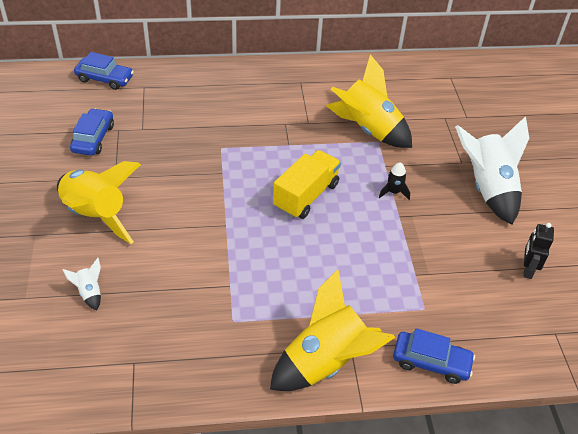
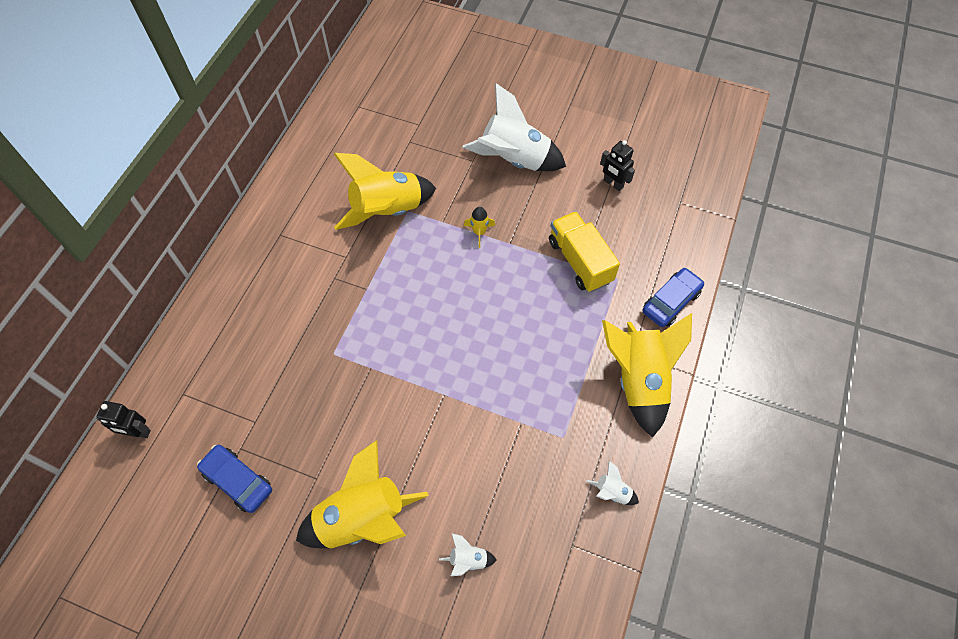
camera: 60 degrees left, 15 degrees up
blue car [74,52,134,90] -> black robot [96,401,151,438]
yellow truck [273,150,341,219] -> yellow truck moved to [549,211,620,292]
black rocket [379,162,410,200] -> yellow rocket [464,207,495,248]
none -> white rocket [586,461,639,505]

